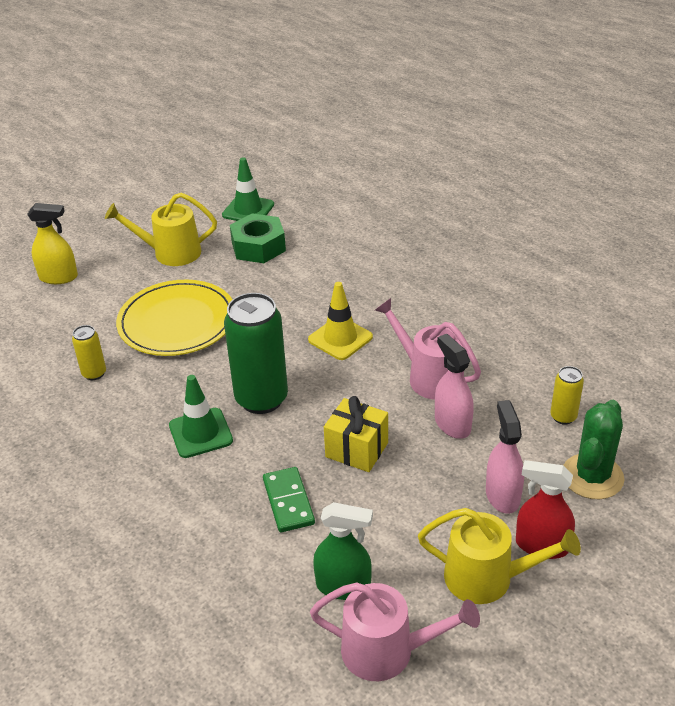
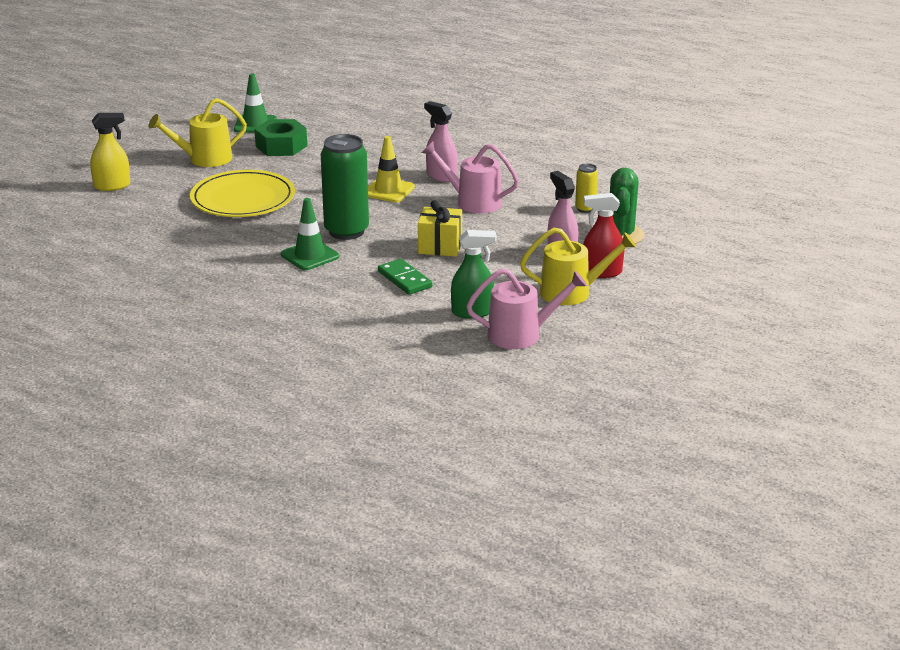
camera: 20 degrees left, 10 degrees down
yellow can [72,325,106,380] -> none
pink spray bottle [435,334,474,439] -> pink spray bottle moved to [424,101,457,182]

